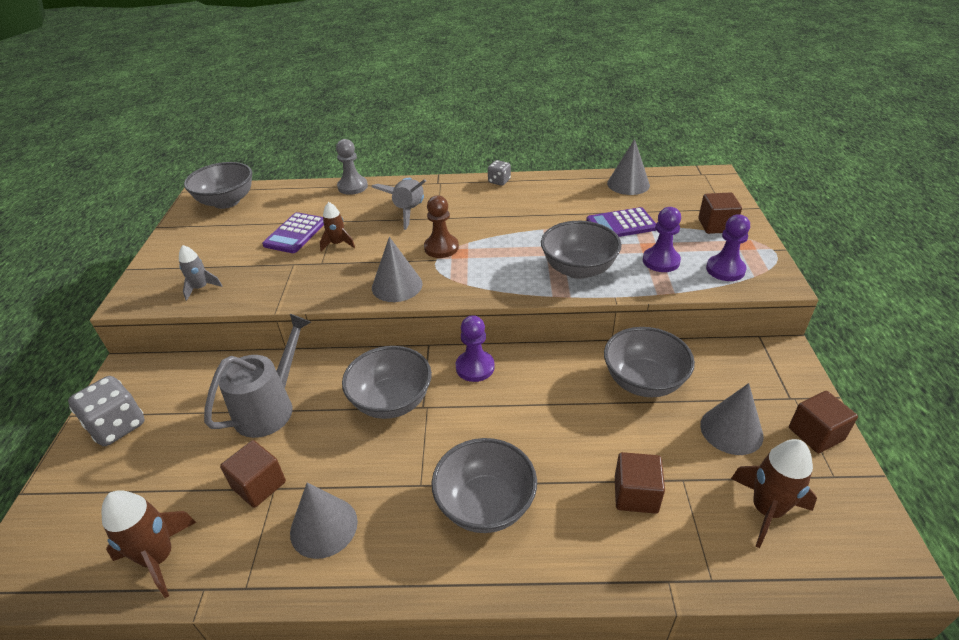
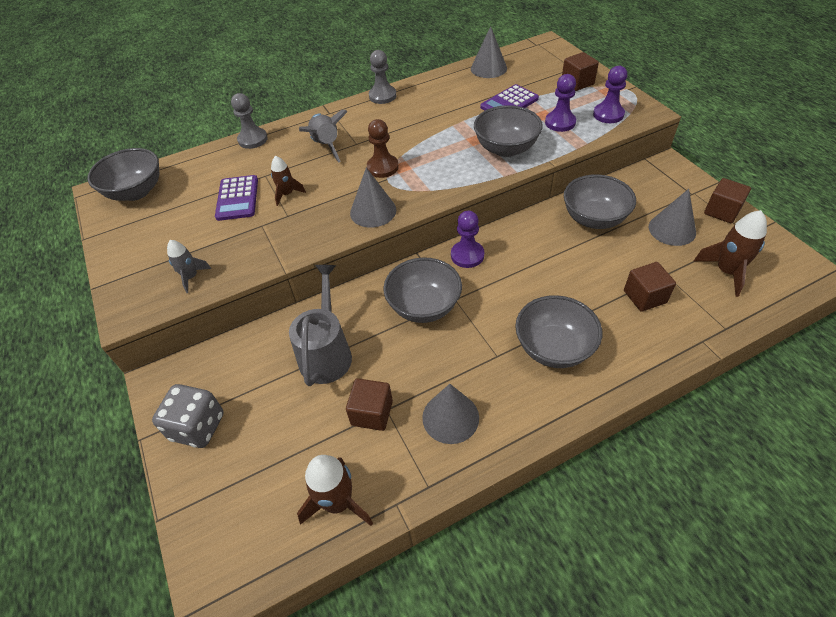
camera: 25 degrees left, 10 degrees up
grey dice [488,160,511,186] -> grey pawn [369,50,397,104]

